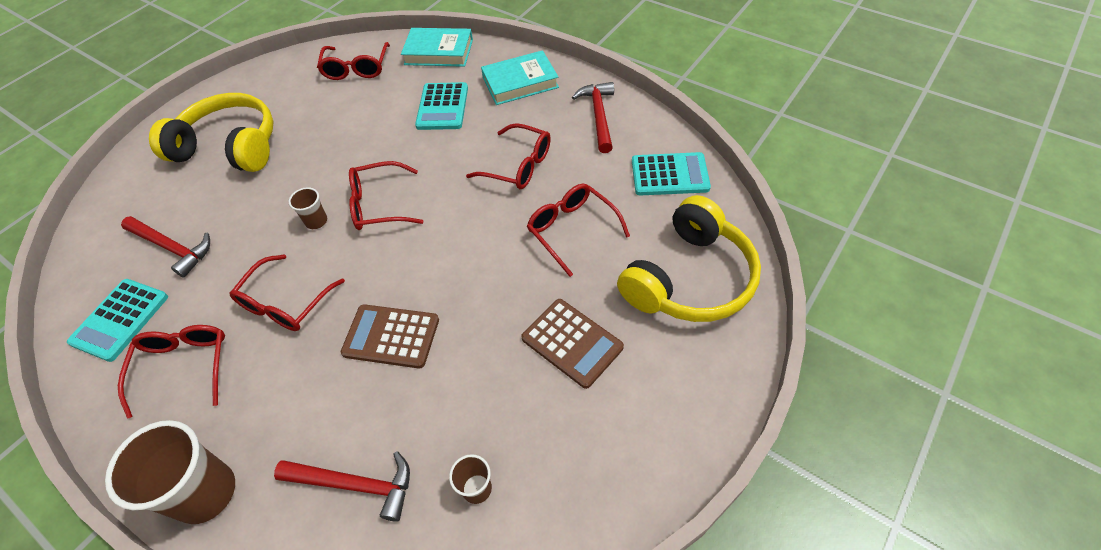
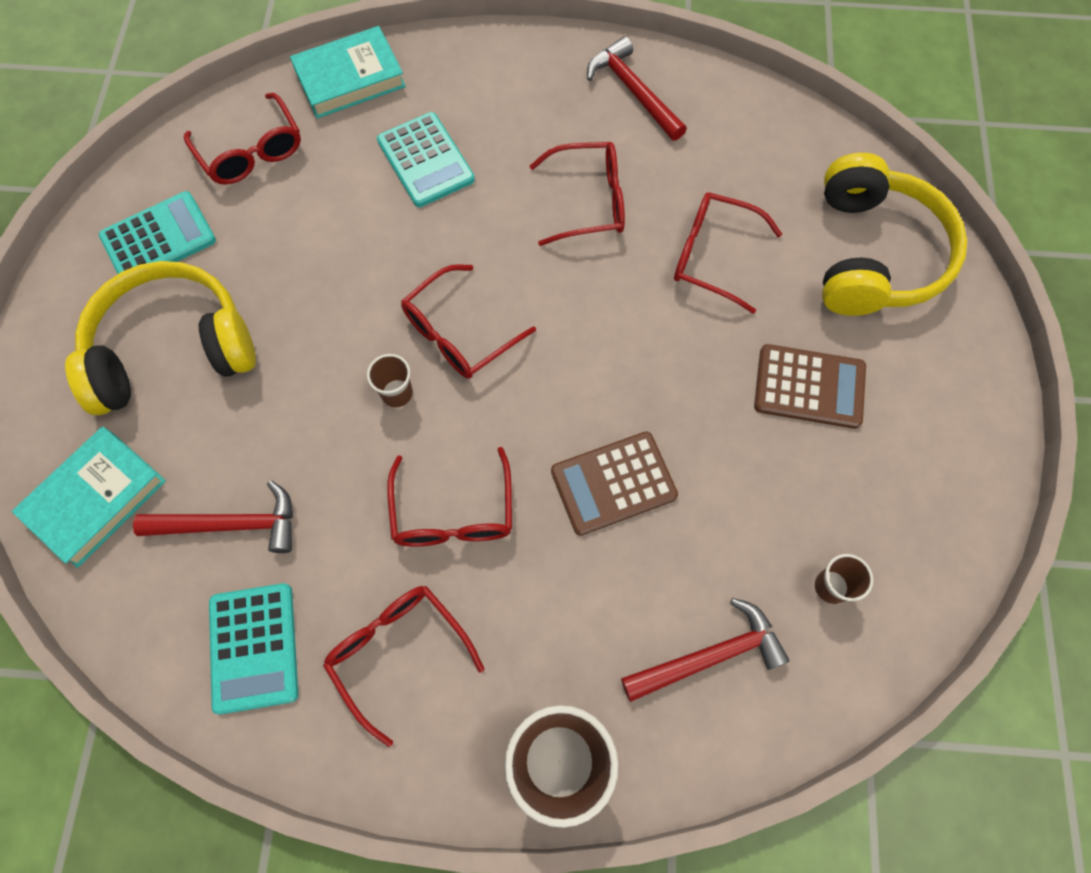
camera: 35 degrees left, 15 degrees up
turquoise book [481,50,559,105] -> turquoise book moved to [12,426,166,568]
turquoise calculator [632,152,711,195] -> turquoise calculator moved to [99,191,216,274]

